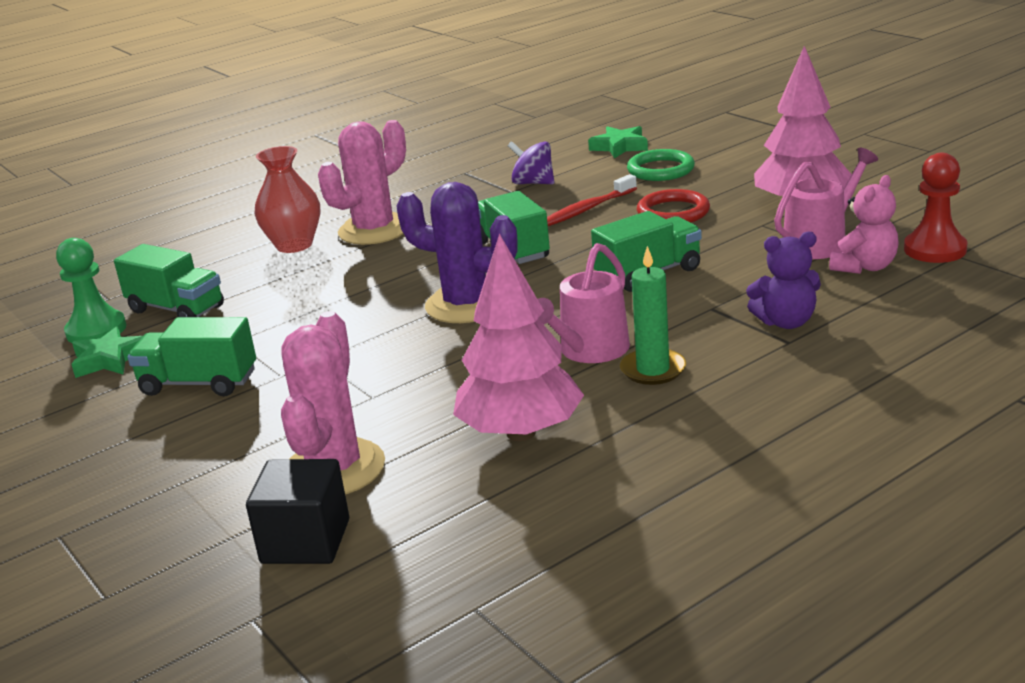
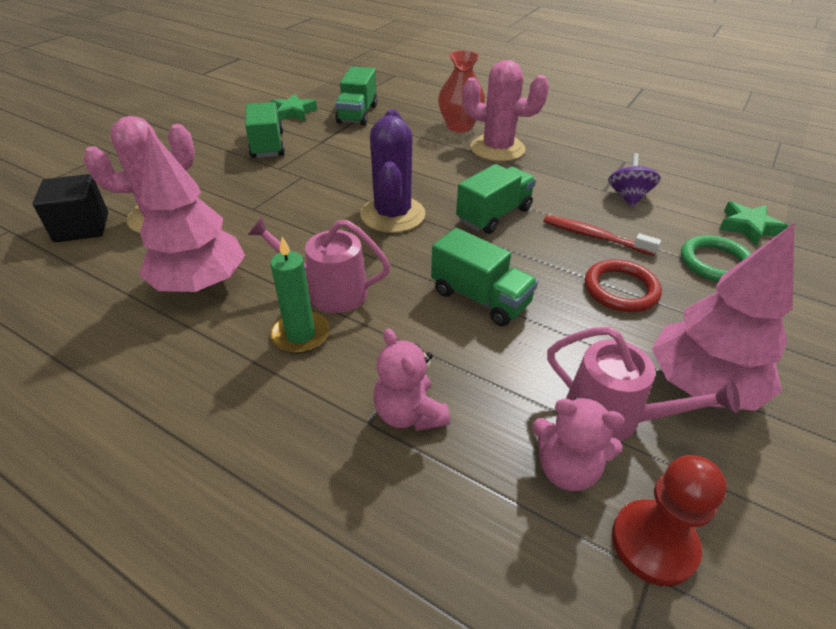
camera: 65 degrees right, 15 degrees up
green pawn [56,238,127,343] -> none
purple teddy bear [746,231,821,329] -> pink teddy bear [374,328,450,431]

